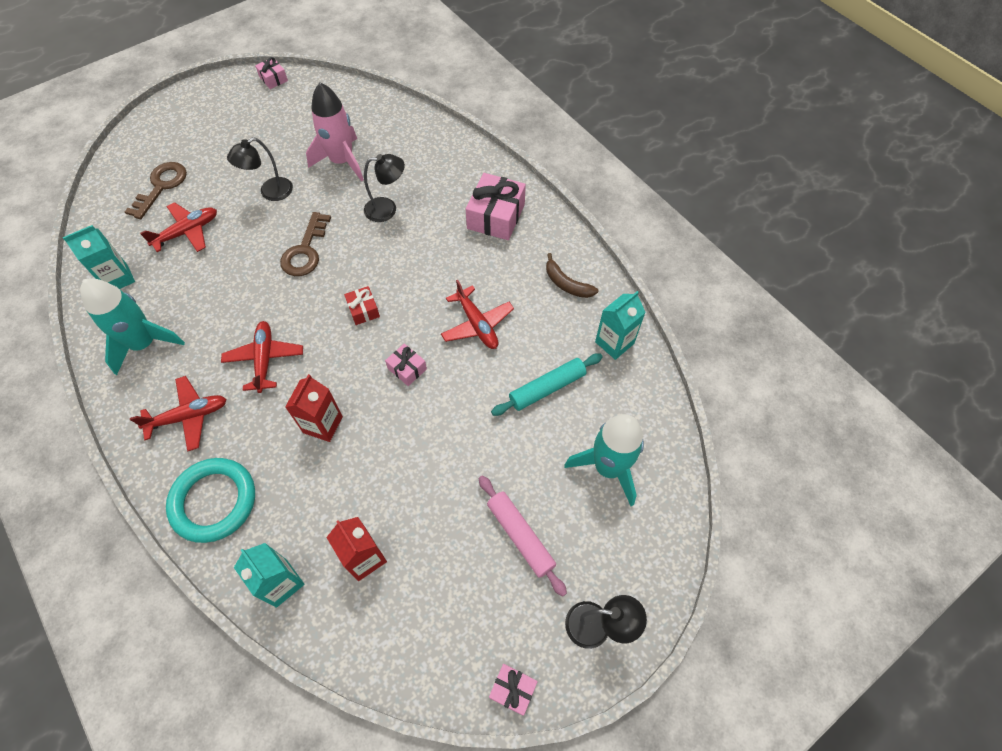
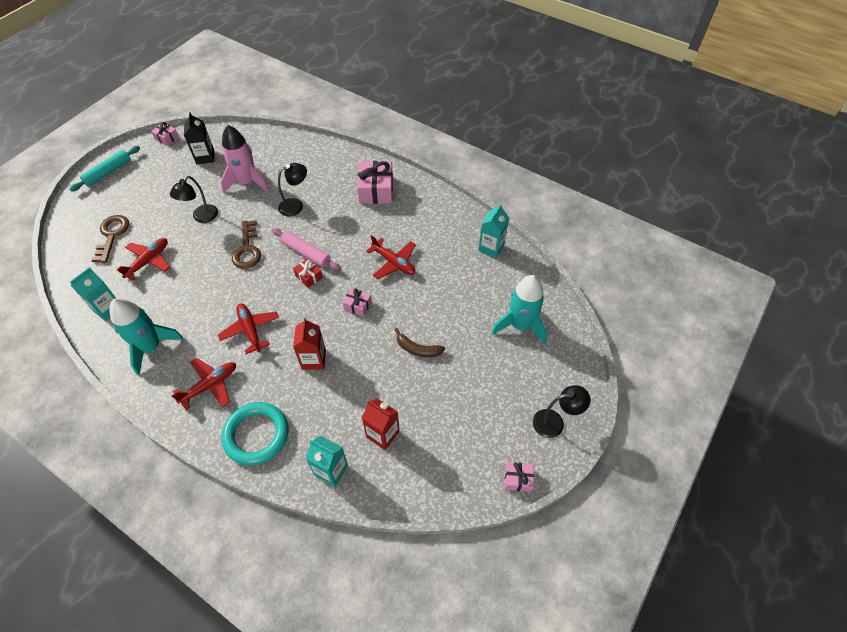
camera: 20 degrees left, 5 degrees down
pink rolling pin [479,476,567,597] -> pink rolling pin moved to [272,228,340,271]
turquoise rolling pin [491,353,603,416] -> turquoise rolling pin moved to [70,146,140,191]
brown banana [546,253,598,298] -> brown banana moved to [394,328,445,357]
none -> black carton [184,112,214,164]

